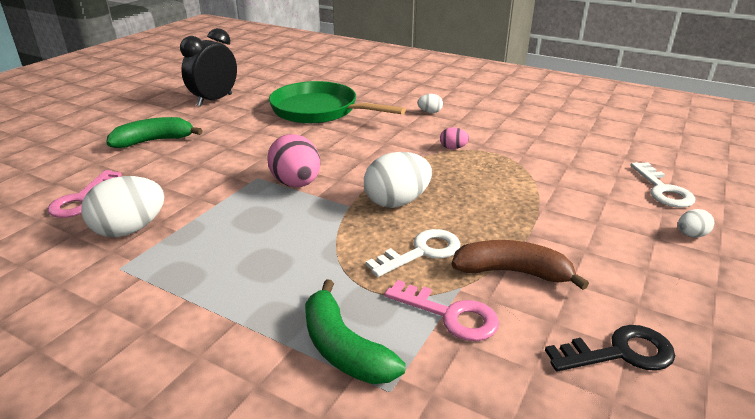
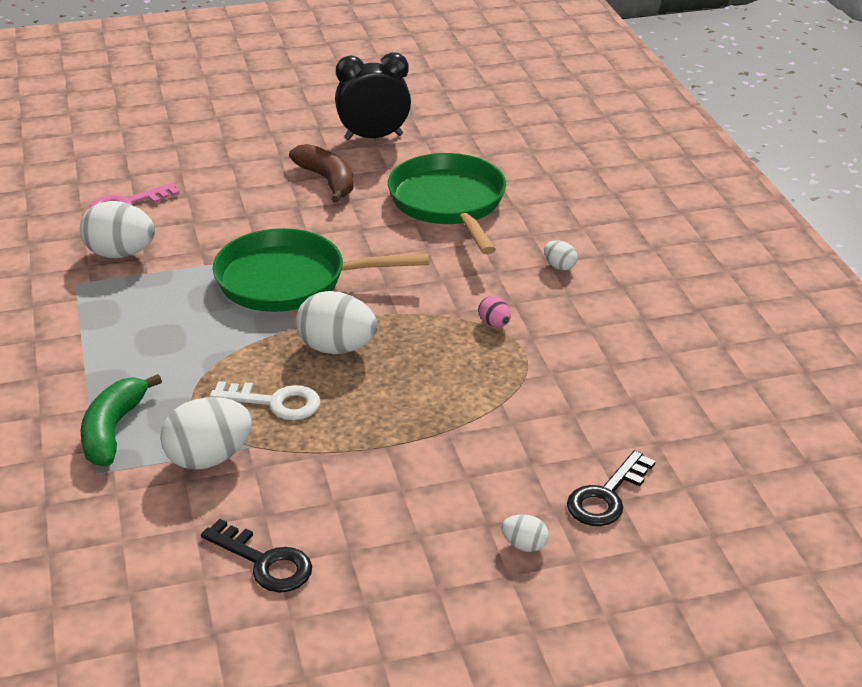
camera: 45 degrees right, 5 degrees up
green banana [106,117,202,148] -> none
pink egg [267,134,320,187] -> green pan [213,228,429,312]
pink key [385,280,499,341] -> white egg [160,397,253,470]
brown banana [452,240,589,290] -> brown banana moved to [289,144,353,203]
white key [630,162,695,207] -> black key [567,450,656,526]

